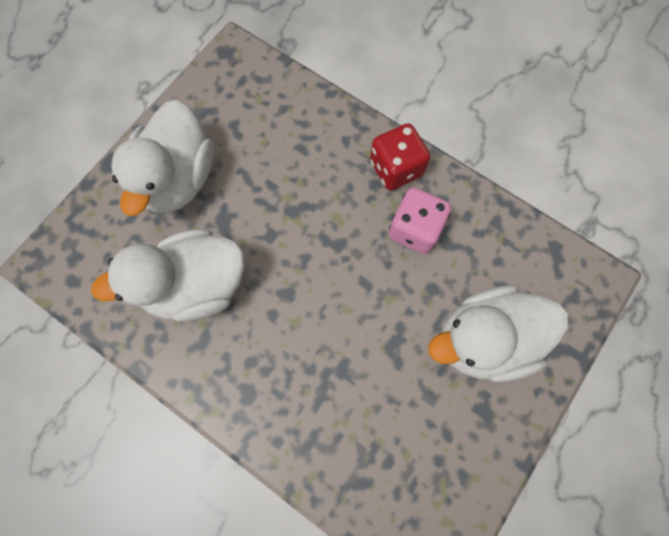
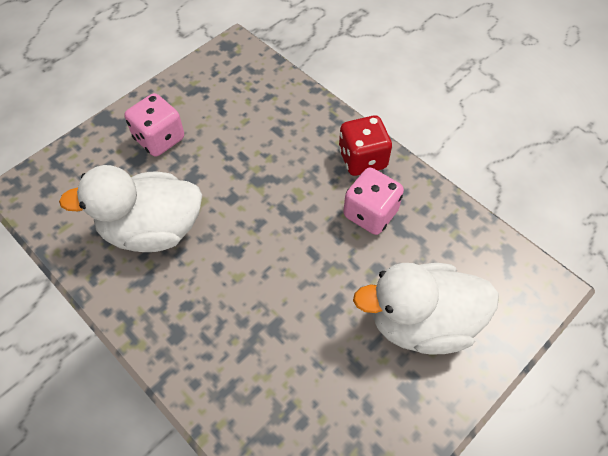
camera: 10 degrees right, 15 degrees down
white duck [112,100,214,216] -> pink dice [125,93,184,157]

